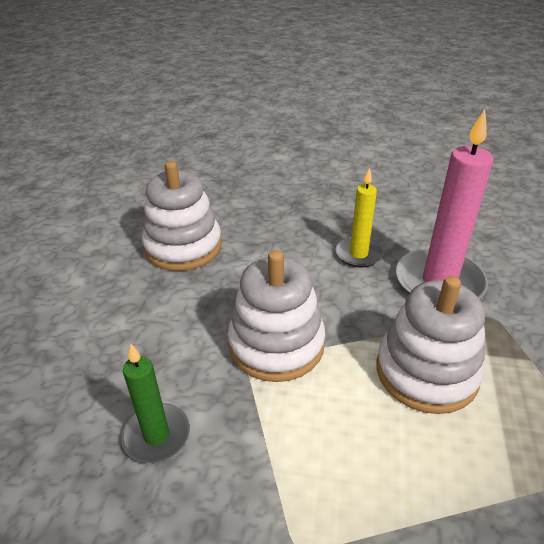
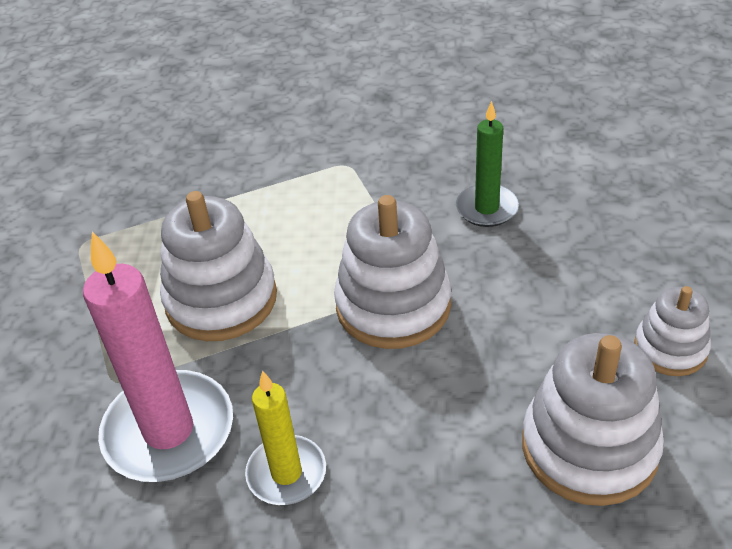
camera: 175 degrees right, 5 degrees up
none -> white stacking toy [634,286,711,376]

